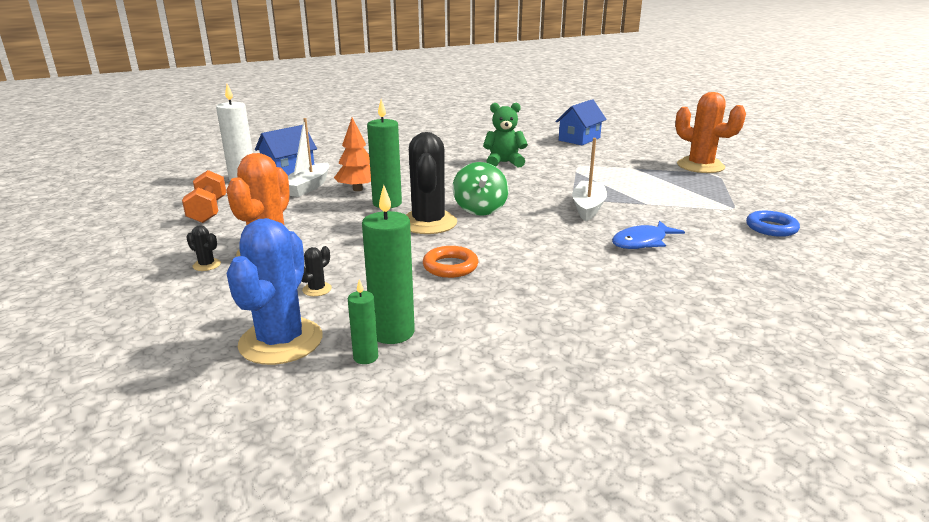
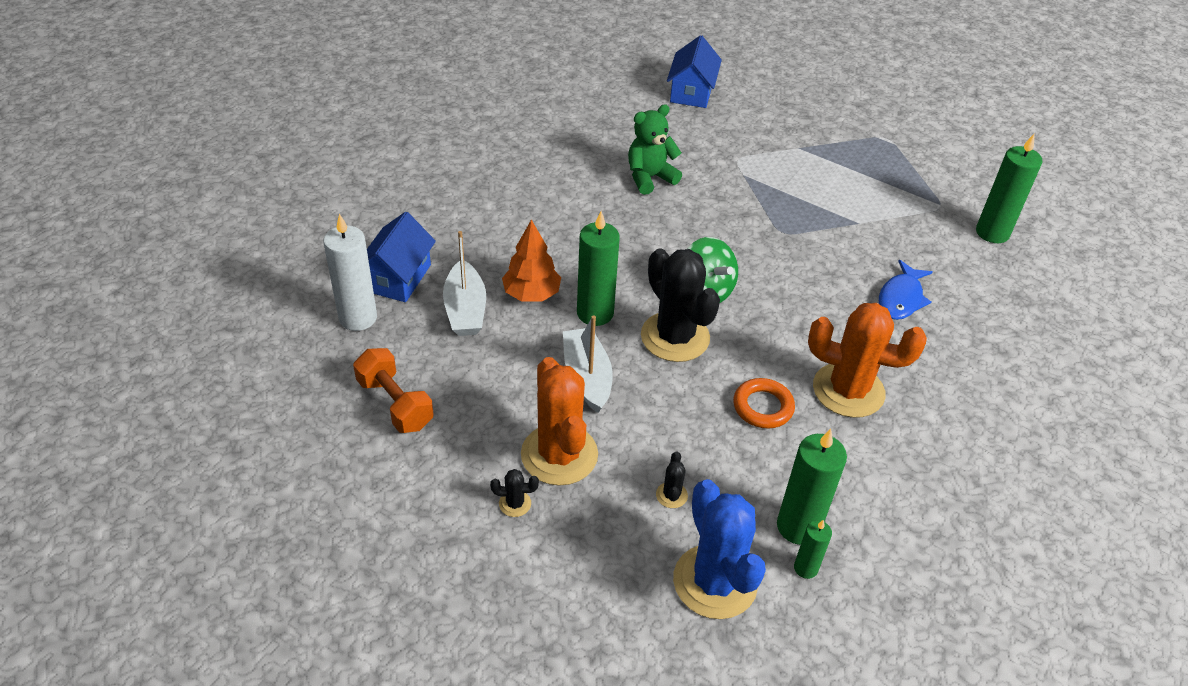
camera: 30 degrees left, 20 degrees up
white boat [572,138,607,221] -> white boat moved to [563,315,613,413]
orange cactus [675,92,746,173] -> orange cactus moved to [808,303,927,418]
blue ring [746,211,800,237] -> green candle [976,134,1042,243]

